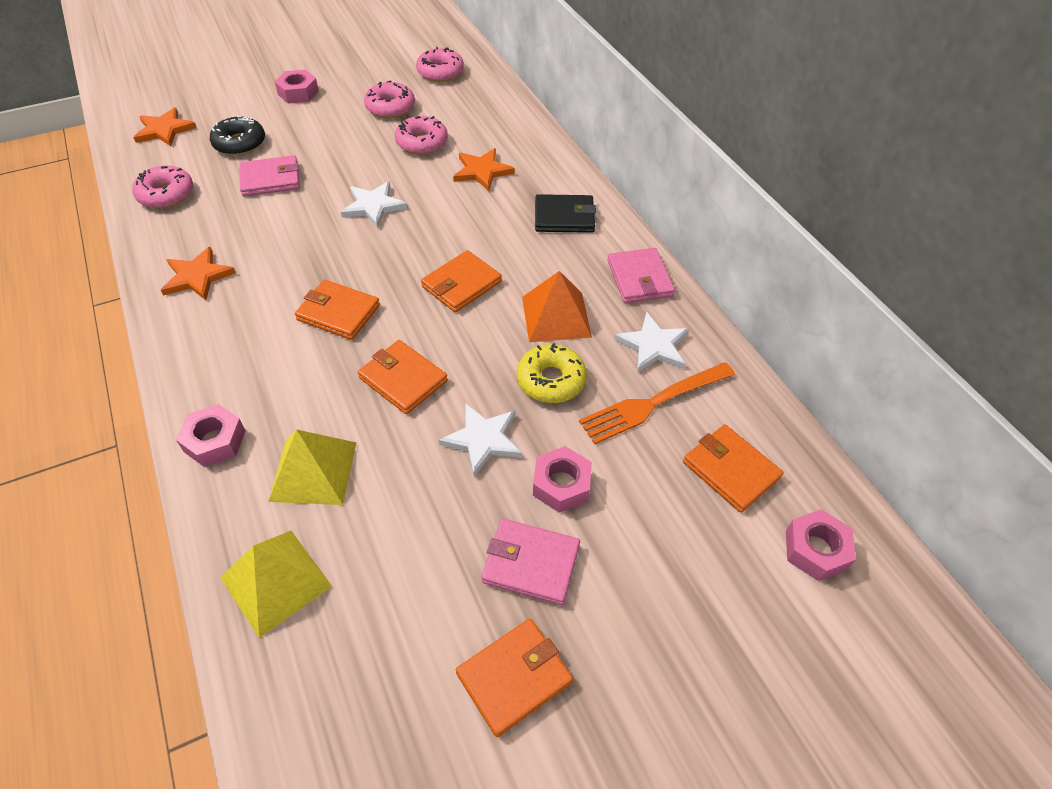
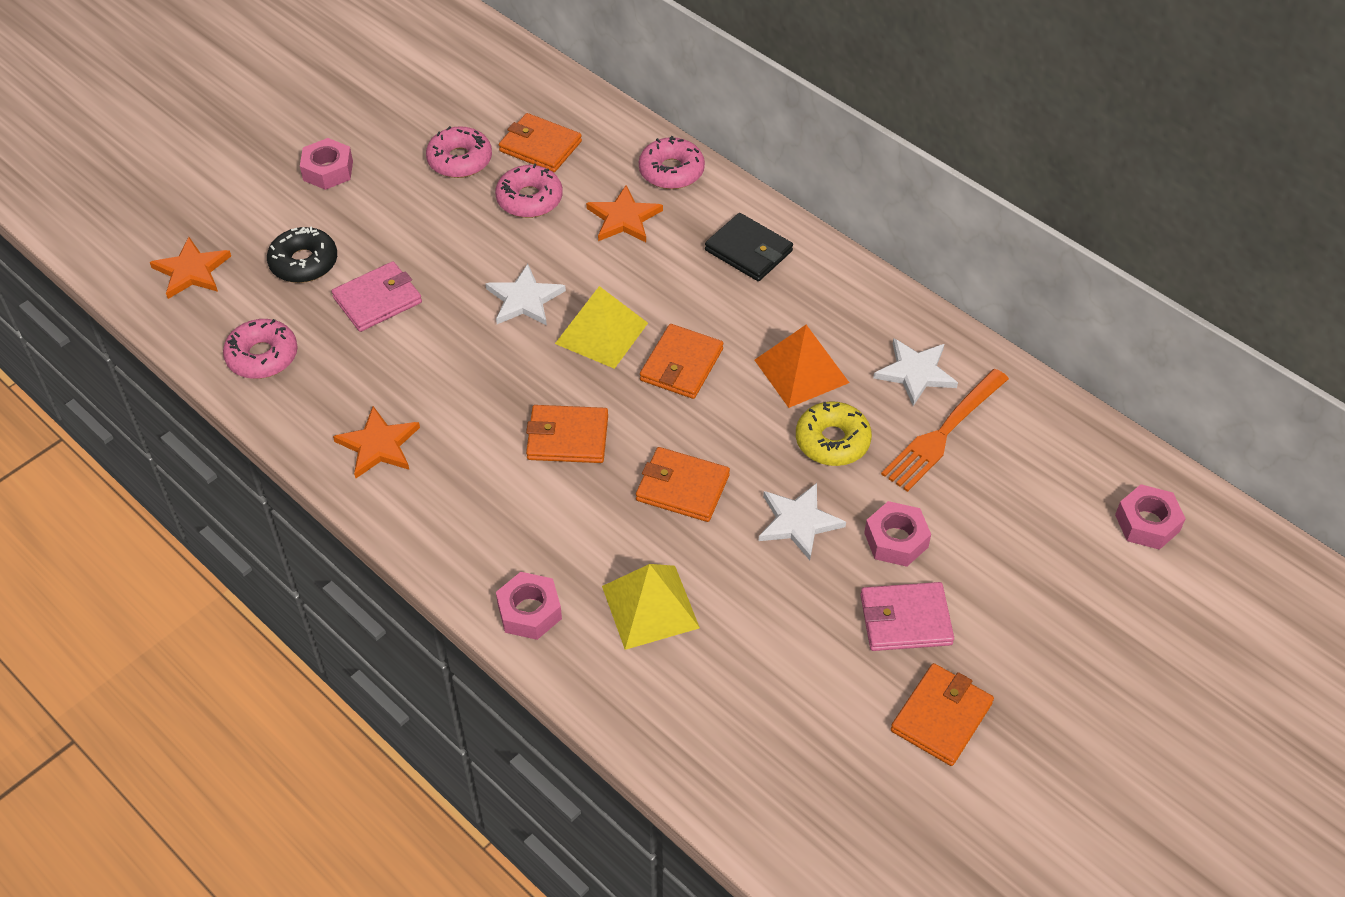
camera: 20 degrees left, 0 degrees up
yellow pyramid [220,531,332,638] -> yellow pyramid moved to [555,286,648,369]
pink donut [416,47,464,82] -> pink donut moved to [639,136,705,189]
black wallet [535,194,596,233] -> black wallet turned 60 degrees clockwise [705,213,793,281]
pink wallet [608,248,675,303] -> none
orange wallet [683,424,783,513] -> orange wallet moved to [499,113,582,172]

